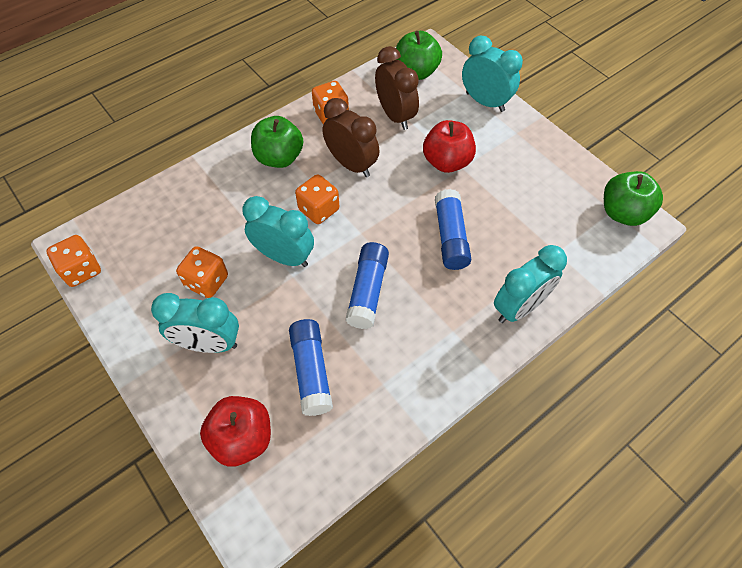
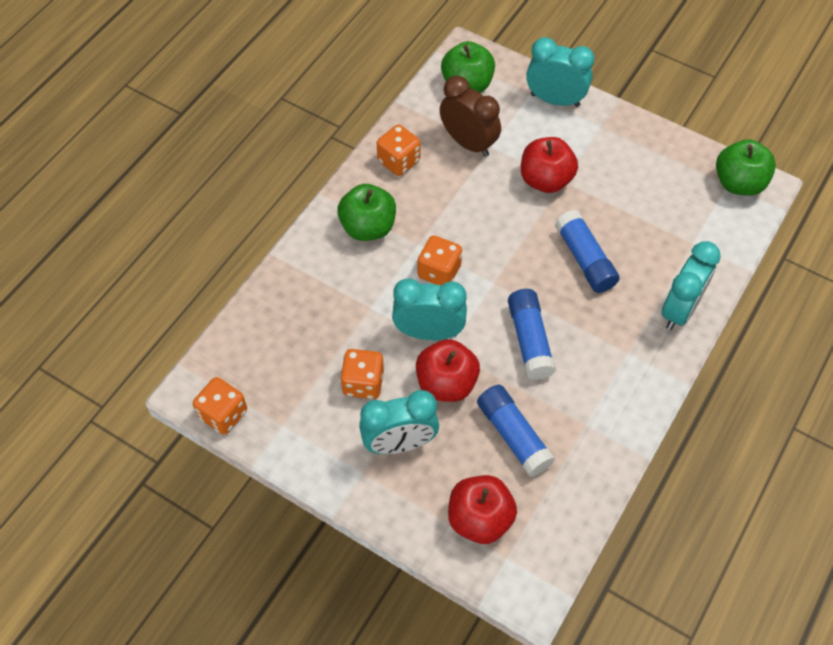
camera: 20 degrees left, 0 degrees up
brown clock [323,98,380,177] -> none
none -> red apple [416,339,480,402]

